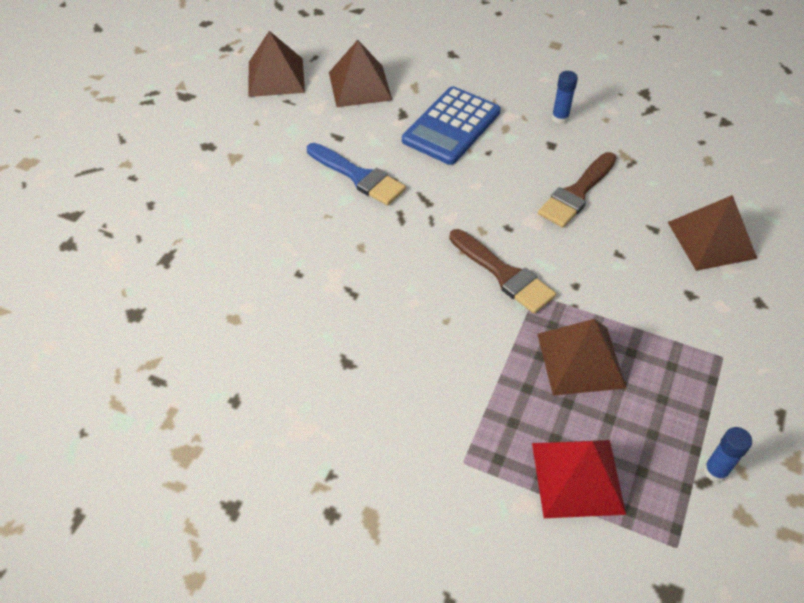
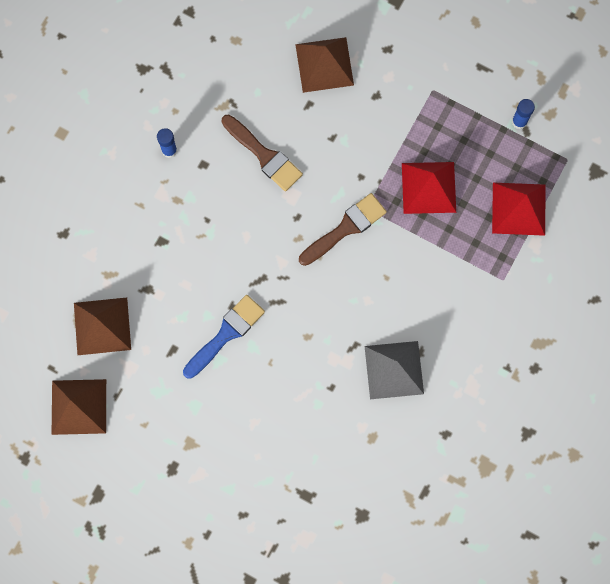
camera: 85 degrees left, 25 degrees up
blue calculator [402,86,501,165] -> none
brown pyramid [537,319,626,396] -> red pyramid [402,162,456,214]
none -> grey pyramid [365,341,424,399]

